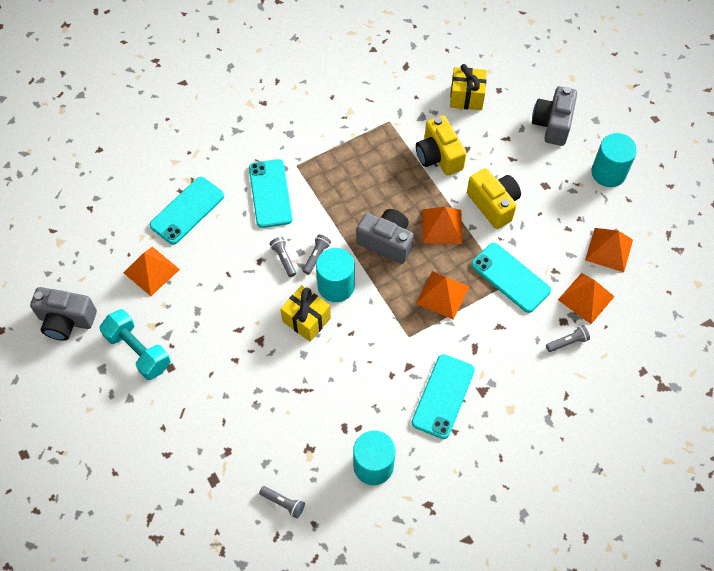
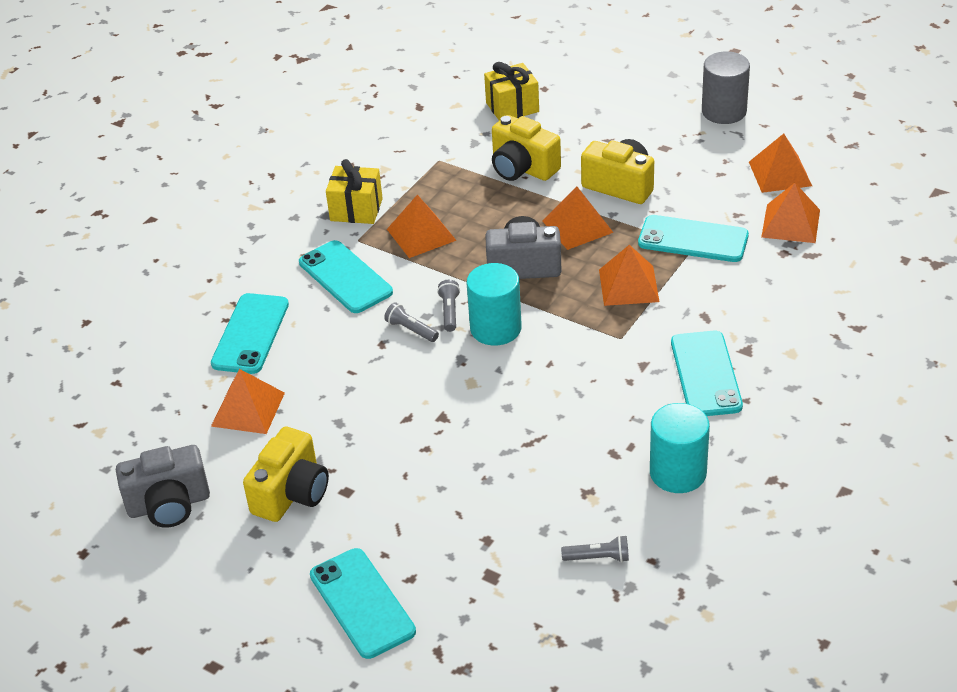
camera: 25 degrees left, 20 degrees down
turquoise dumbbell [99,309,171,380] -> yellow camera [243,427,329,522]
yellow gift [281,285,331,342] -> yellow gift moved to [326,159,383,224]
grey camera [532,86,577,146] -> none
grey flashlight [546,325,590,352] -> none
turquoise cylinder [591,133,637,187] -> grey cylinder [702,52,750,124]
none -> turquoise phone [310,548,416,659]
none -> orange pyramid [387,195,457,258]

